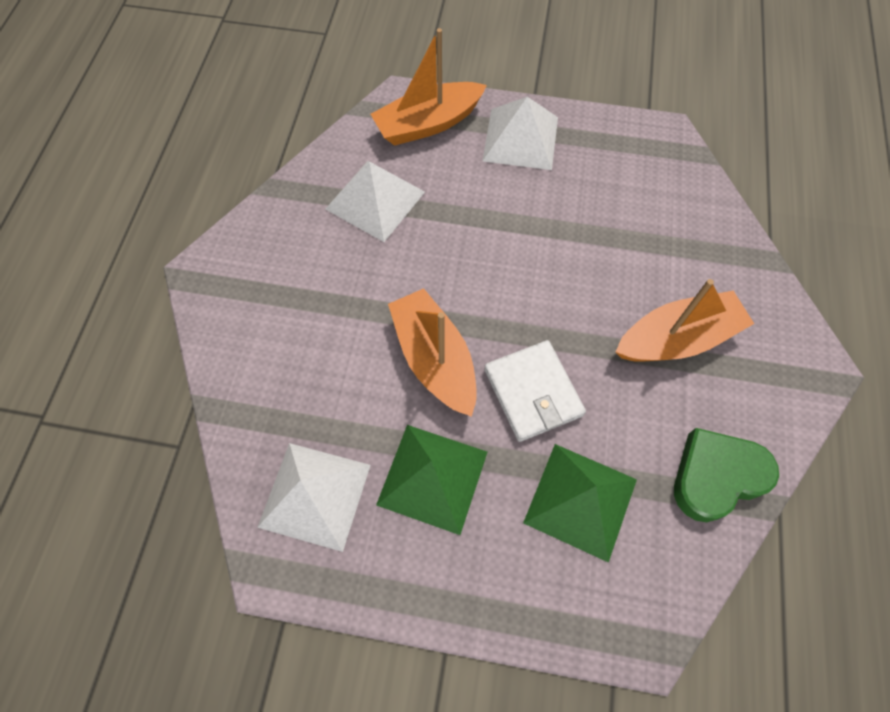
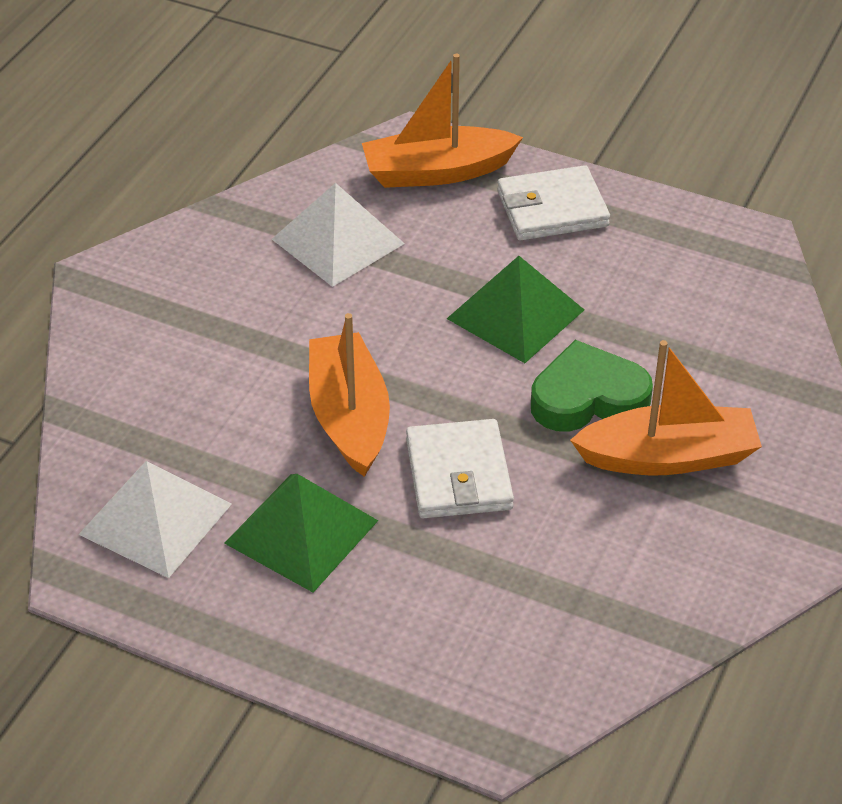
camera: 15 degrees right, 20 degrees down
white pyramid [482,97,558,170] -> white wallet [497,165,610,240]
green pyramid [523,444,637,563] -> green pyramid moved to [447,256,584,363]
green heart [674,428,779,522] -> green heart moved to [531,340,653,432]

